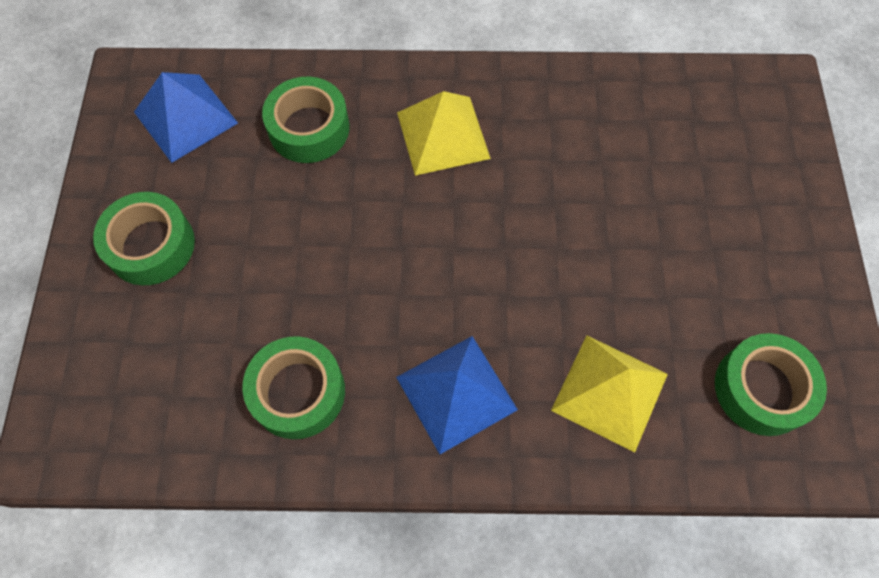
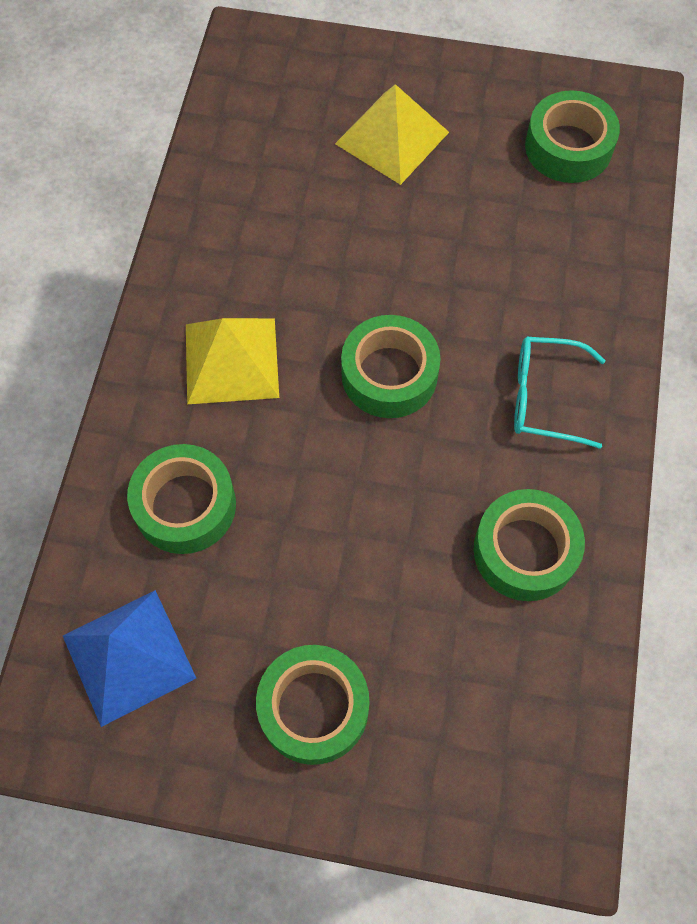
camera: 80 degrees left, 0 degrees up
blue pyramid [396,336,518,454] -> turquoise glasses [514,337,605,449]
yellow pyramid [551,335,668,453] -> yellow pyramid moved to [335,84,449,185]
none -> green tape [341,315,440,418]

